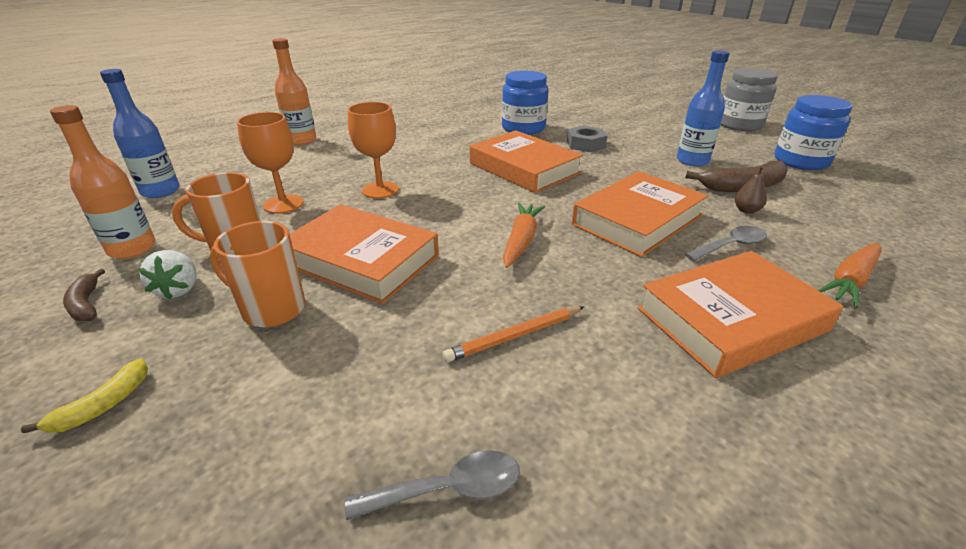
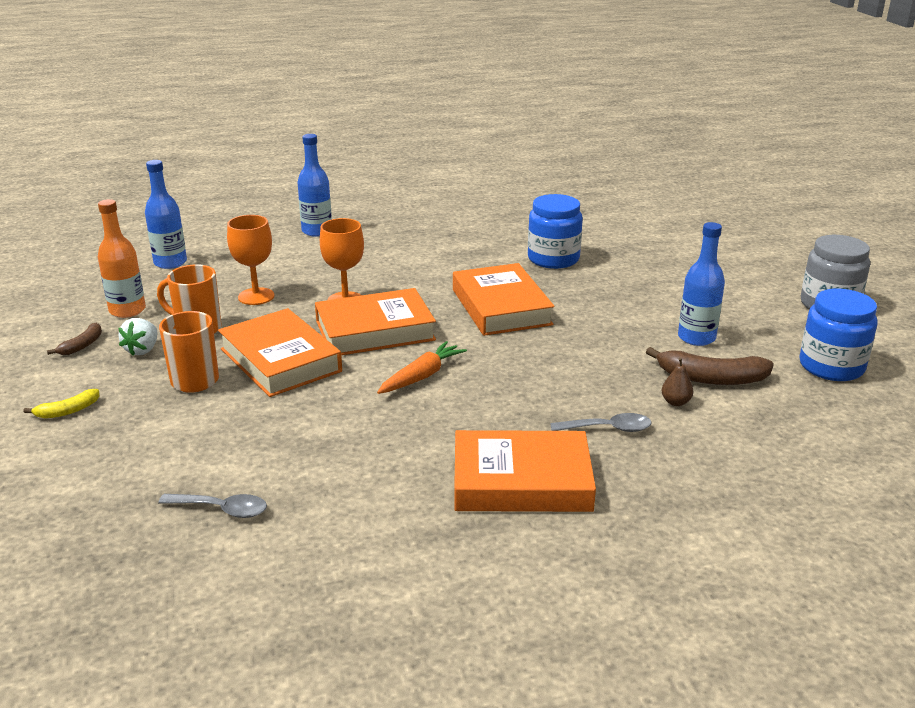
camera: 25 degrees right, 5 degrees down
brown banana [63,268,105,321] -> brown banana turned 150 degrees counterclockwise [47,323,102,355]
orange bottle [272,38,316,145] -> blue bottle [297,134,332,237]
orange pencil [443,306,584,362] -> none
grey nut [567,126,607,152] -> none
orange book [572,171,708,257] -> orange book moved to [315,288,436,355]
orange carrot [818,243,882,308] -> none

